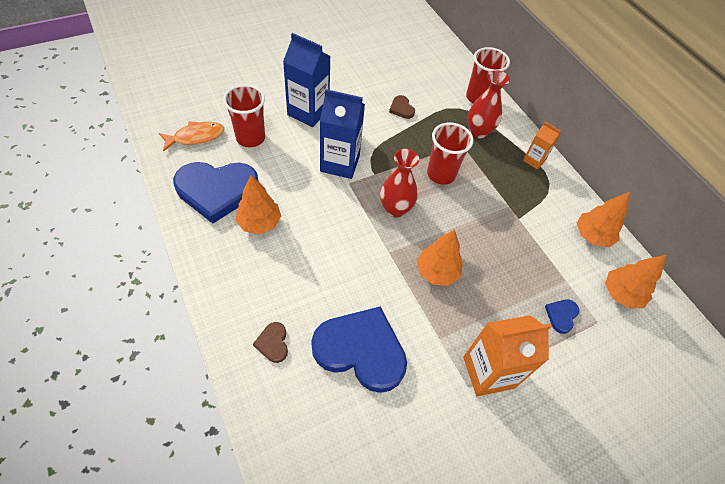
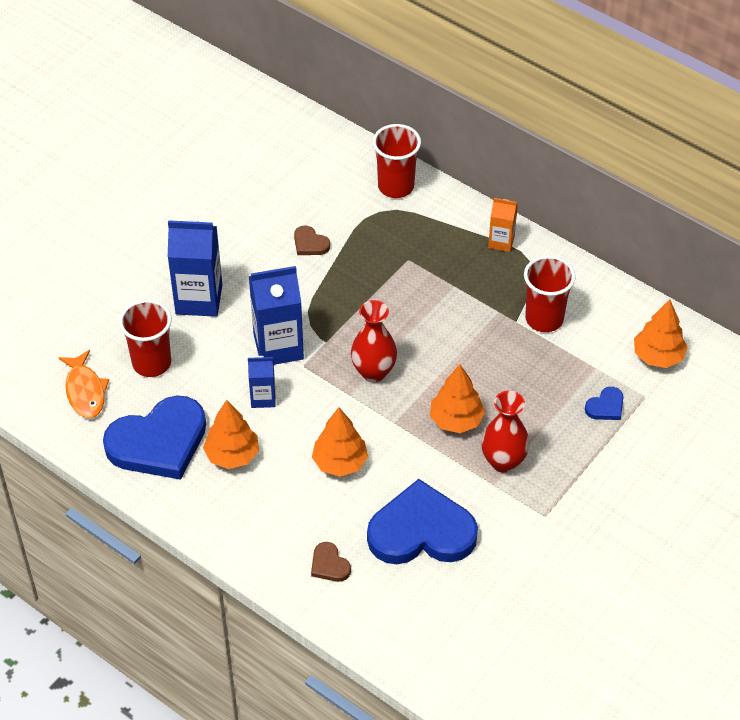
camera: 20 degrees left, 5 degrees down
orange fish [159,121,224,152] -> orange fish turned 120 degrees clockwise [58,350,109,418]
red cup [427,122,474,185] -> red cup moved to [524,255,576,332]
orange carton [463,315,552,396] -> none
red vase [468,70,510,138] -> red vase moved to [481,391,529,473]
blue heart [545,299,579,334] -> blue heart turned 135 degrees counterclockwise [585,387,624,420]
orange tree [577,192,630,247] -> orange tree moved to [312,407,368,477]
none -> blue carton [248,356,276,408]

